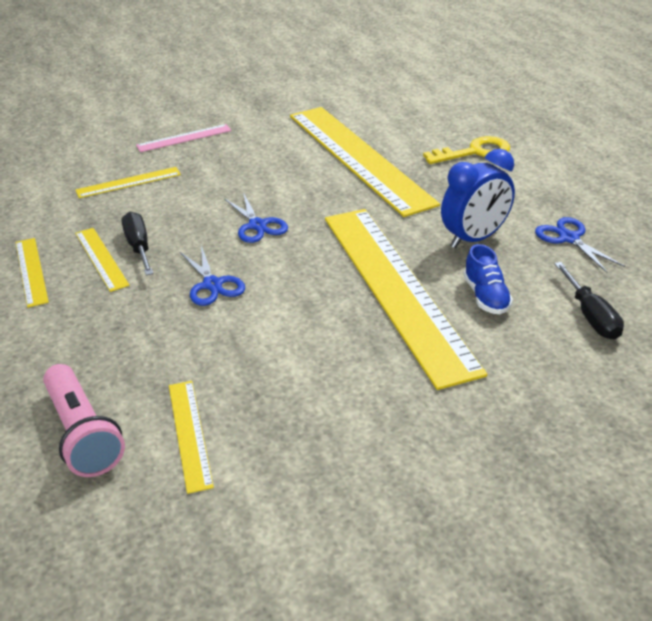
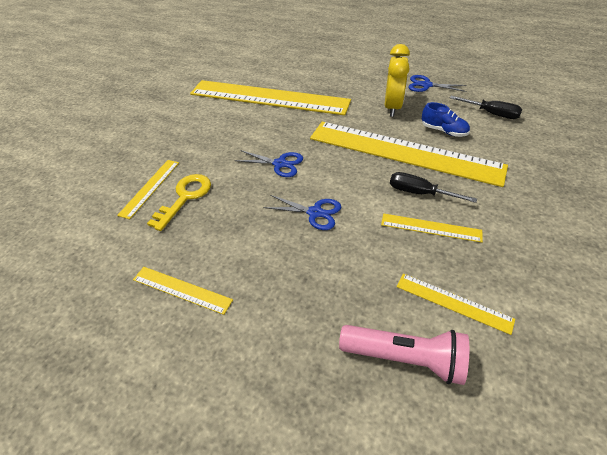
camera: 45 degrees left, 10 degrees up
yellow ruler [75,228,130,292] -> yellow ruler moved to [381,214,483,243]
black screwdriver [121,212,153,276] -> black screwdriver moved to [390,172,477,203]
pink ruler [136,124,232,152] -> none
yellow key [423,136,510,164] -> yellow key moved to [147,174,211,231]
blue clock [441,149,515,248] -> yellow clock [385,44,410,117]

